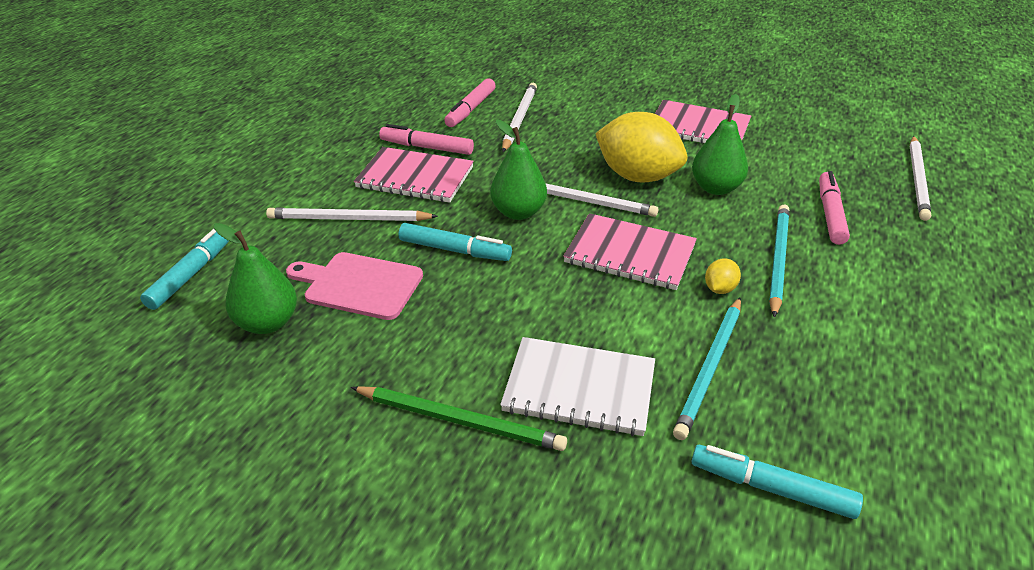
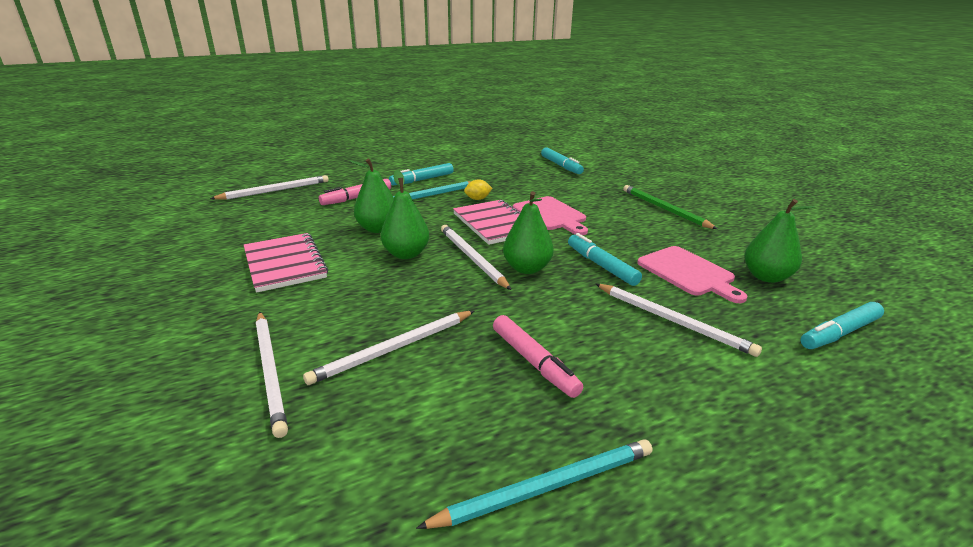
camera: 140 degrees left, 10 degrees down
pink notebook [354,147,474,203] -> none
pink marker [444,78,496,127] -> none
white notebook [500,337,655,436] -> none
yellow lemon [595,112,687,183] -> green pear [381,170,429,259]
turquoise pencil [673,298,741,440] -> turquoise pencil moved to [416,440,652,529]
none -> white pencil [256,312,288,438]
none -> turquoise marker [389,163,454,185]
none -> pink cutting board [513,196,588,235]

